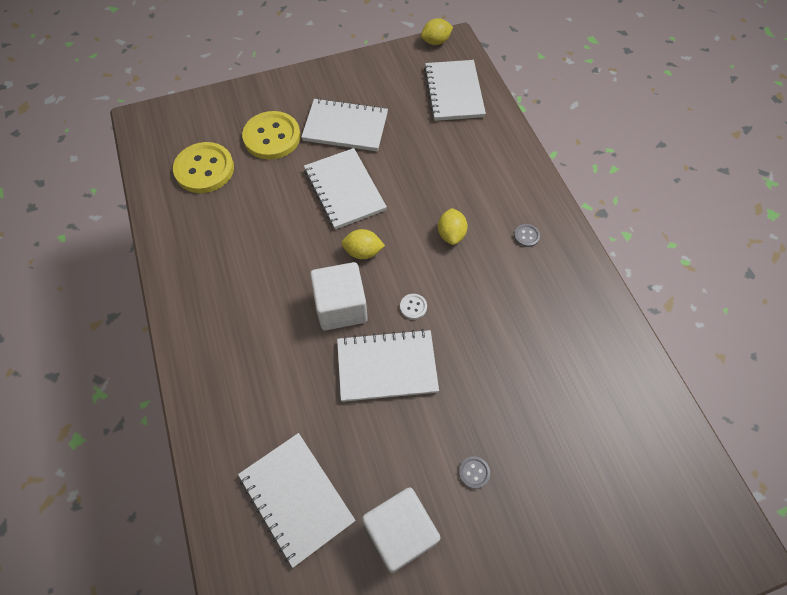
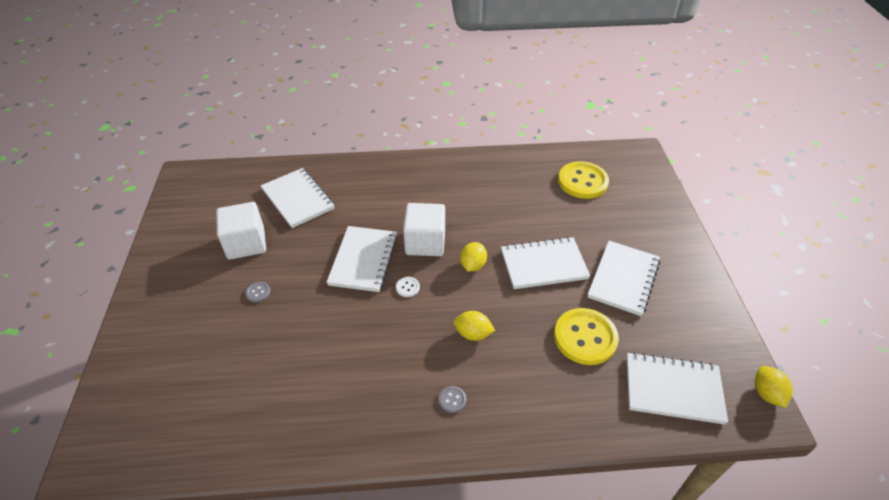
camera: 105 degrees right, 15 degrees down
white notebook [238,433,356,568] -> white notebook turned 75 degrees clockwise [261,168,334,228]
yellow button [242,111,301,160] -> yellow button moved to [554,308,619,365]

